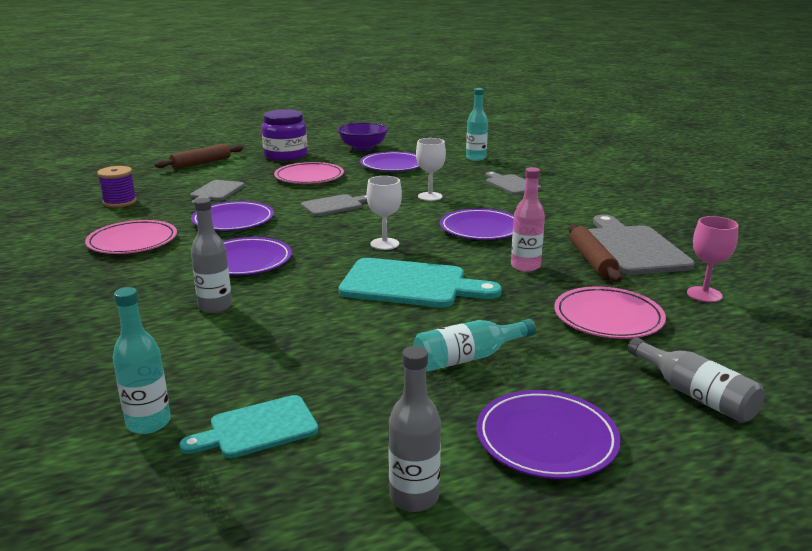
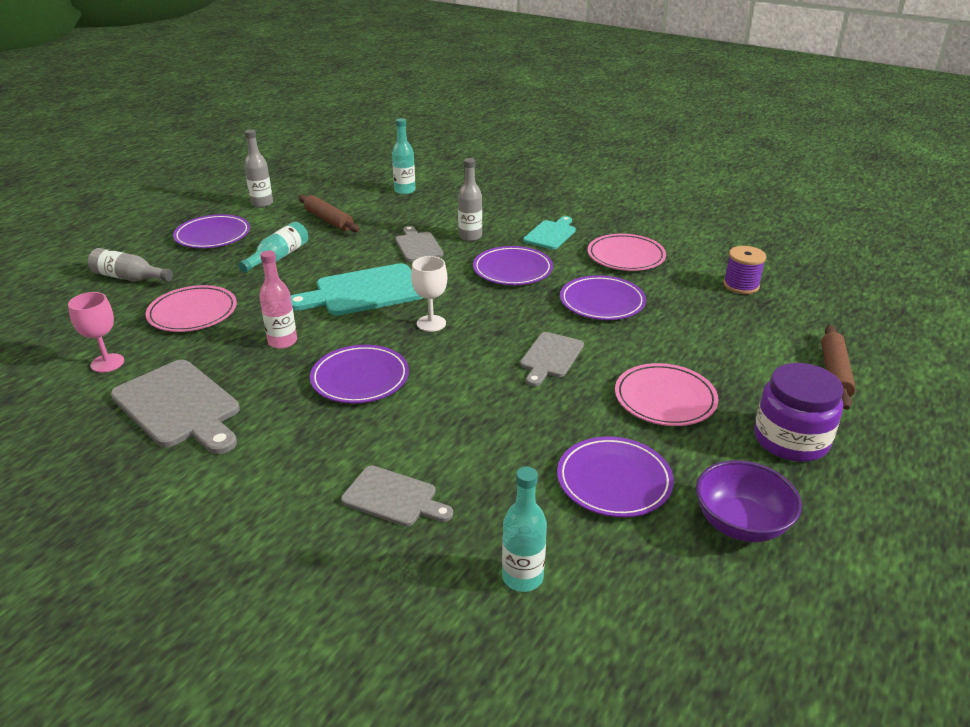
camera: 145 degrees right, 10 degrees up
turquoise cutting board [179,395,319,458] -> turquoise cutting board moved to [523,216,576,250]
grey cutting board [190,180,244,205] -> grey cutting board moved to [395,226,443,262]
white goblet [416,138,446,201] -> none
brown rolling pin [568,224,622,282] -> brown rolling pin moved to [298,195,360,232]

